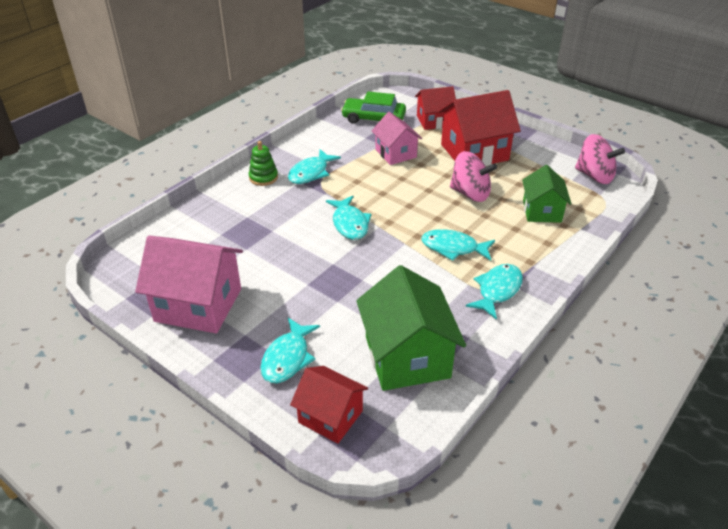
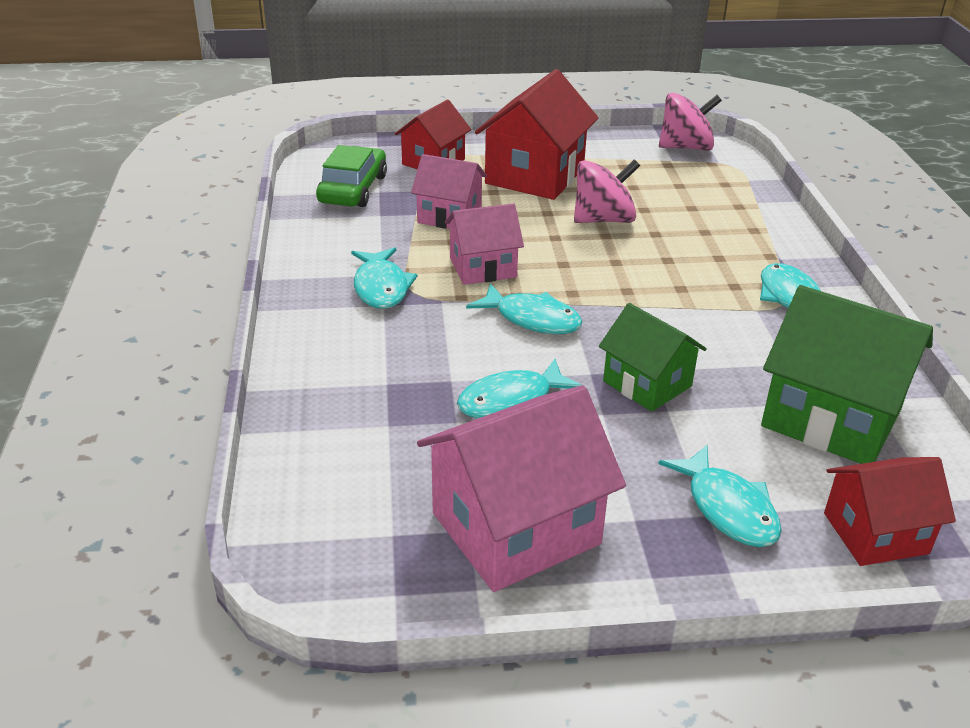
camera: 45 degrees left, 5 degrees down
green stacking toy [249,141,278,186] -> none
green car [341,92,406,124] -> green car turned 135 degrees clockwise [316,145,387,207]
turquoise fish [421,229,495,261] -> turquoise fish moved to [457,359,582,419]
green house [522,165,571,223] -> green house moved to [599,303,707,412]
none -> pink house [445,203,524,285]

